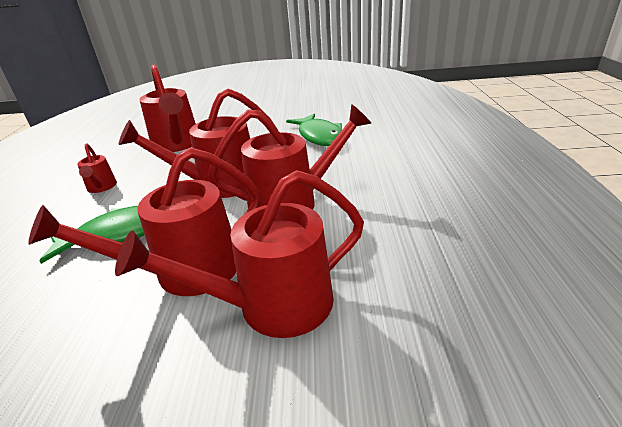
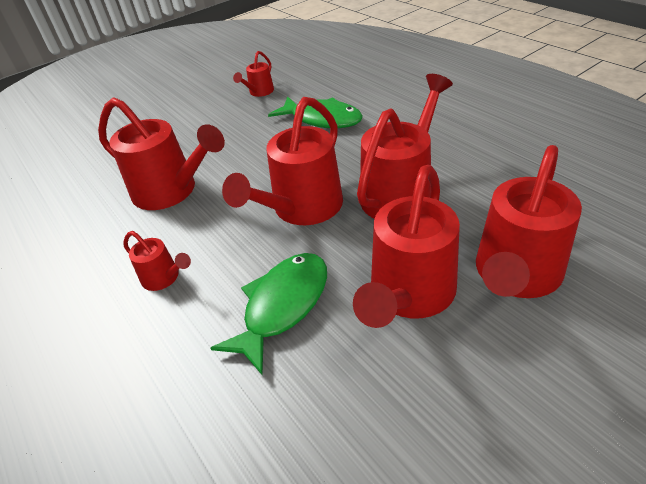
camera: 35 degrees left, 10 degrees up
none -> red watering can [233,51,274,97]

